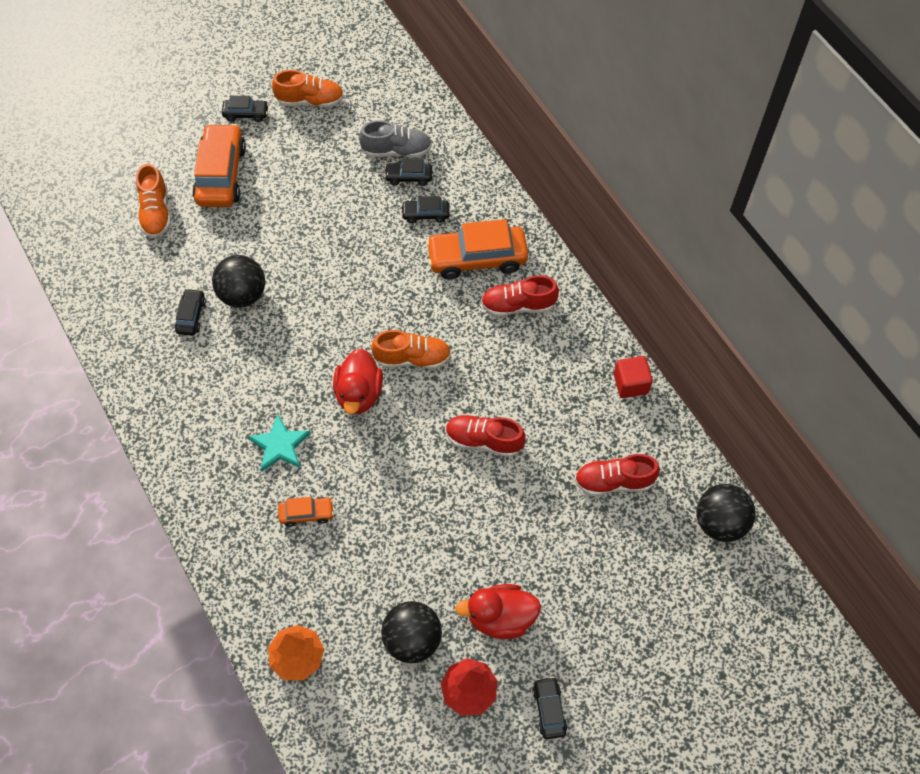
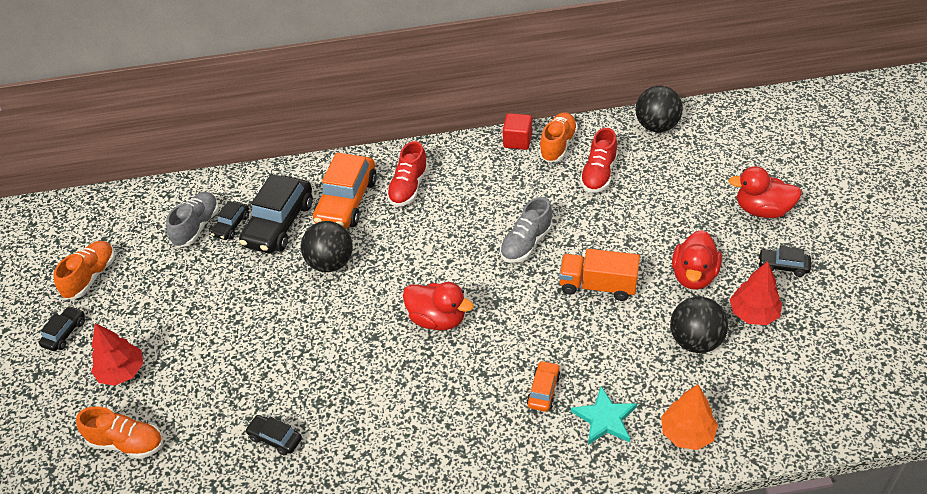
camera: 65 degrees left, 15 degrees down
orange car [192,123,246,207] -> red tree [91,323,143,386]
black ball [212,255,265,308] -> black ball moved to [301,221,353,272]
turquoise star [248,414,311,472] -> turquoise star moved to [571,386,637,445]
orange shoe [371,330,451,369] -> orange shoe moved to [539,112,578,162]
black car [401,196,450,223] -> black car [239,174,313,253], size x2.01
red shoe [446,415,526,457] -> grey shoe [500,197,553,263]
none -> orange truck [559,249,640,301]
none -> red duck [728,166,802,218]

